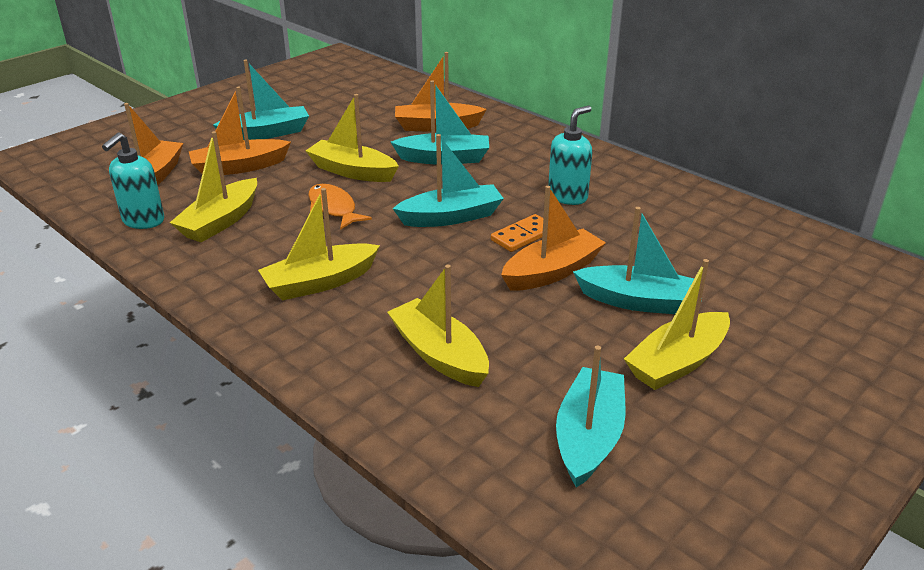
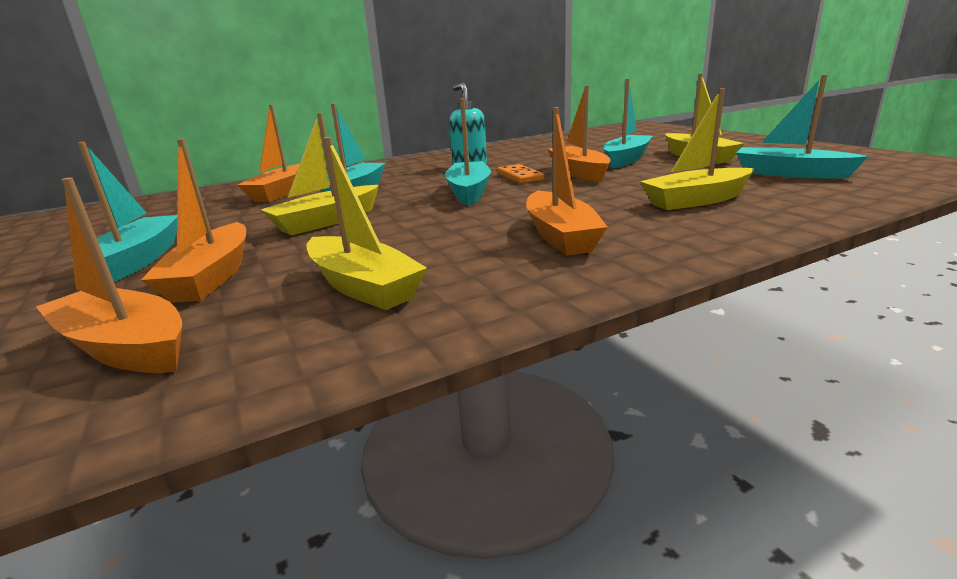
camera: 70 degrees left, 10 degrees down
turquoise soap dispenser [102,133,164,229] -> none
yellow boat [258,188,380,301] -> orange boat [526,107,608,256]
orange fish [308,184,372,230] -> none

